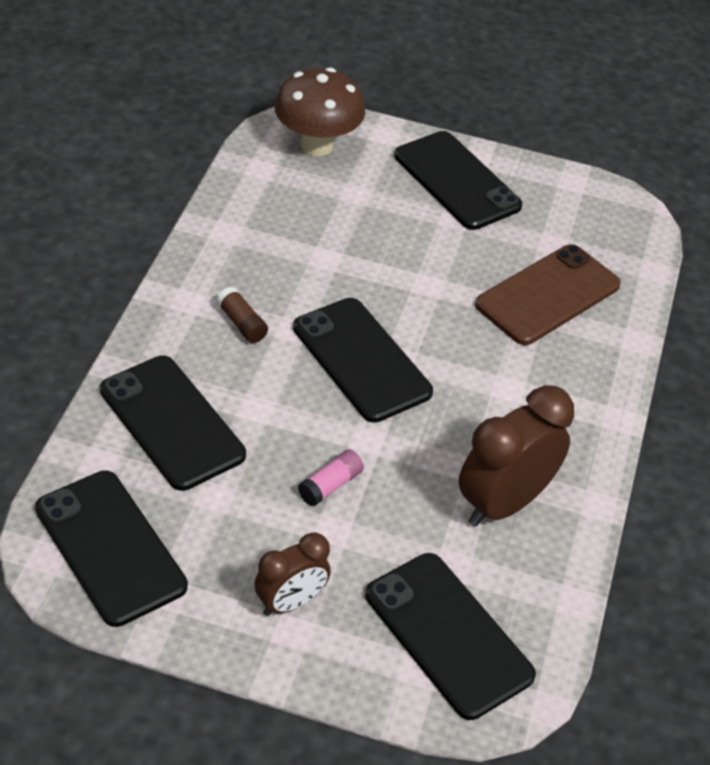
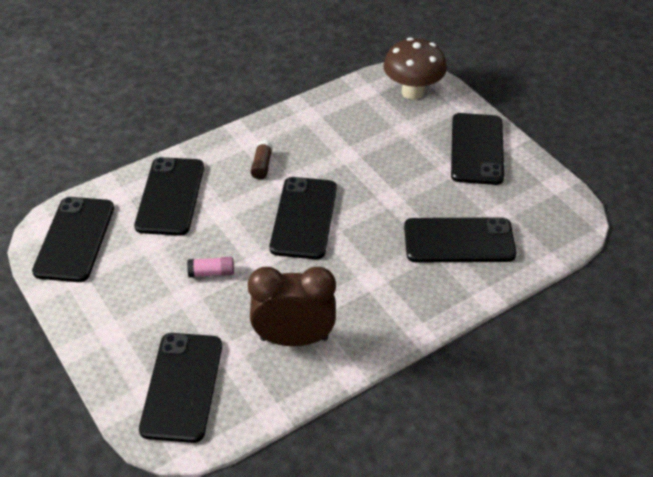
camera: 45 degrees right, 0 degrees up
brown clock [254,532,331,616] -> none
brown phone [475,244,621,345] -> black phone [404,217,516,262]

